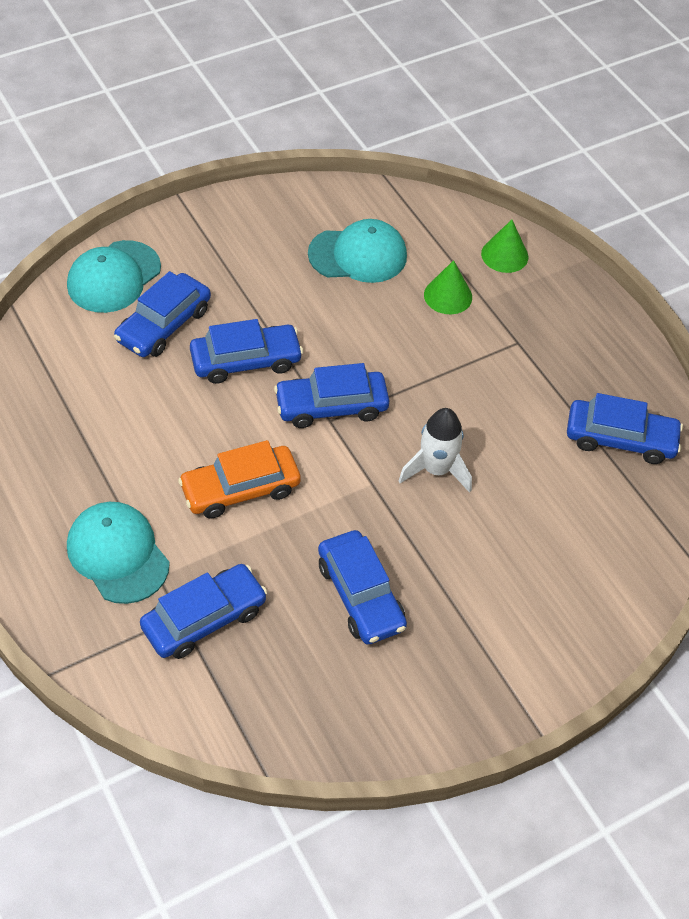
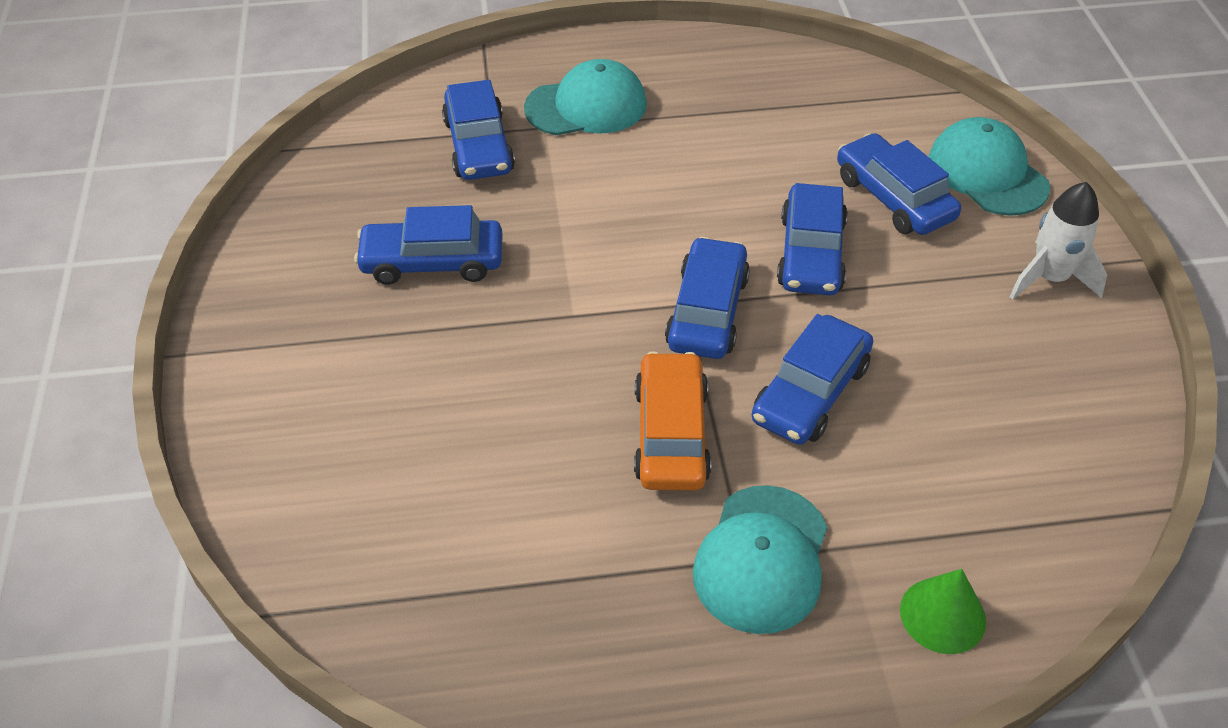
camera: 115 degrees right, 5 degrees down
orange car [178,440,301,519] -> orange car moved to [634,352,711,491]
turquoise cap [308,219,407,283] -> turquoise cap moved to [693,485,827,634]
white rocket [399,408,472,493] -> white rocket moved to [1010,182,1107,300]
green cone [424,260,472,314] -> none
blue car [567,393,683,464] -> blue car moved to [752,314,873,445]

